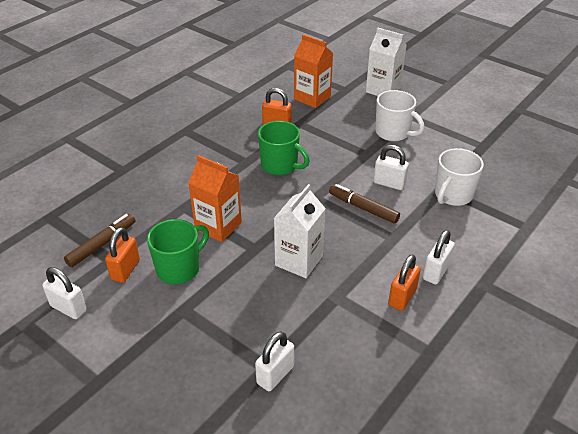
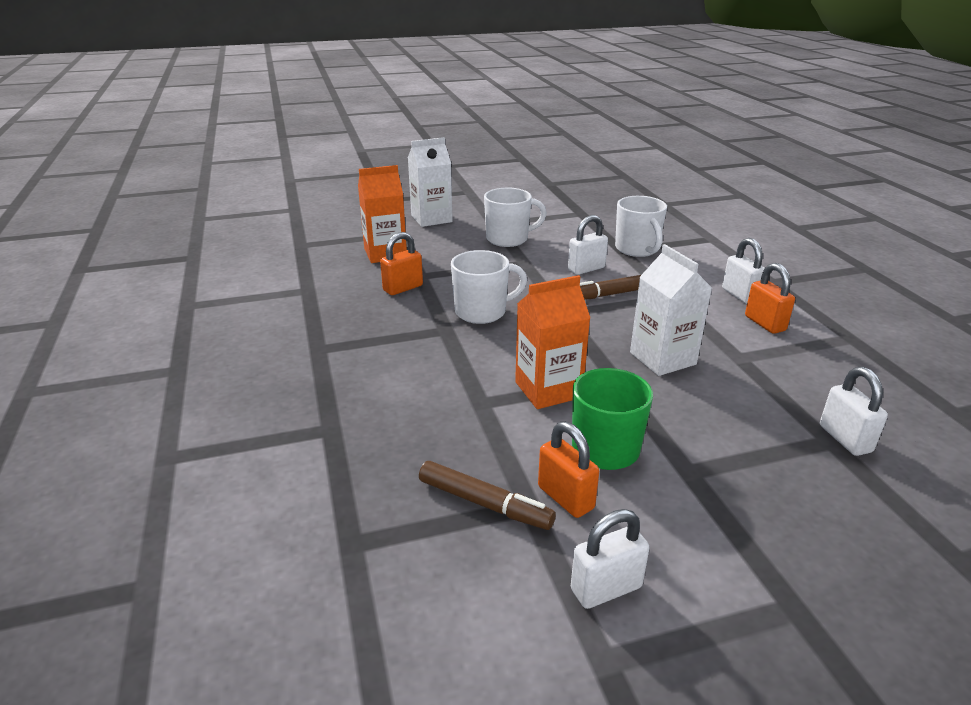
camera: 55 degrees left, 10 degrees down
brown marker [64,214,136,267] -> brown marker turned 135 degrees clockwise [419,461,556,530]
green mug [258,121,310,175] -> white mug [451,250,527,324]

